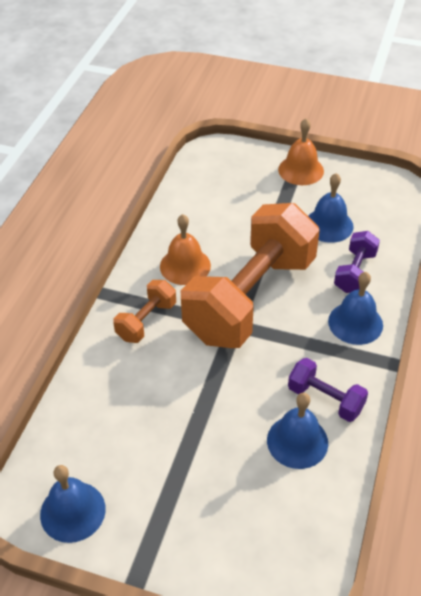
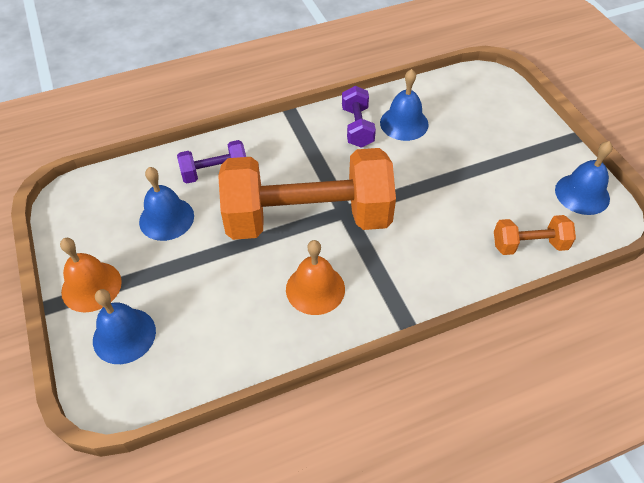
camera: 130 degrees left, 5 degrees up
orange dumbbell [113,280,176,343] -> orange dumbbell moved to [494,215,576,255]
blue bell [328,272,383,345] -> blue bell moved to [93,289,156,364]

